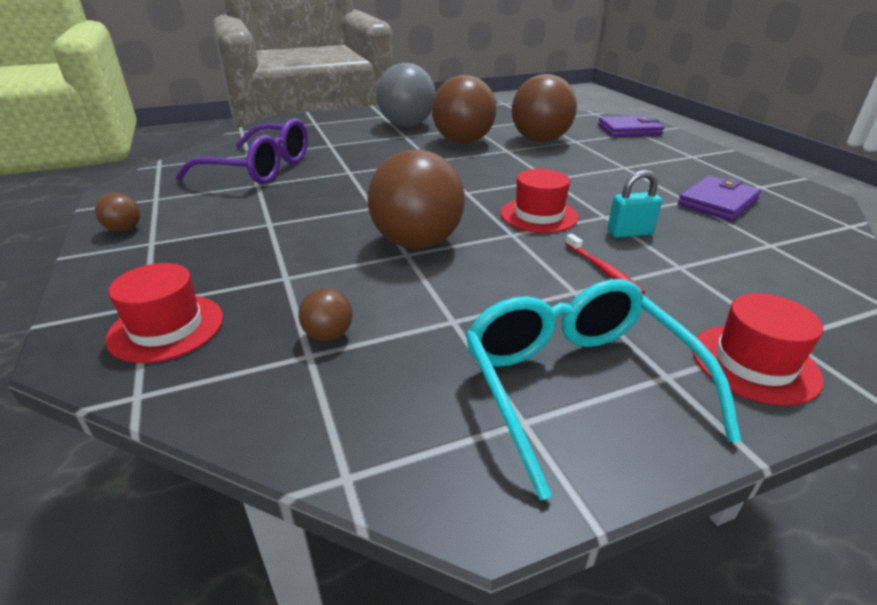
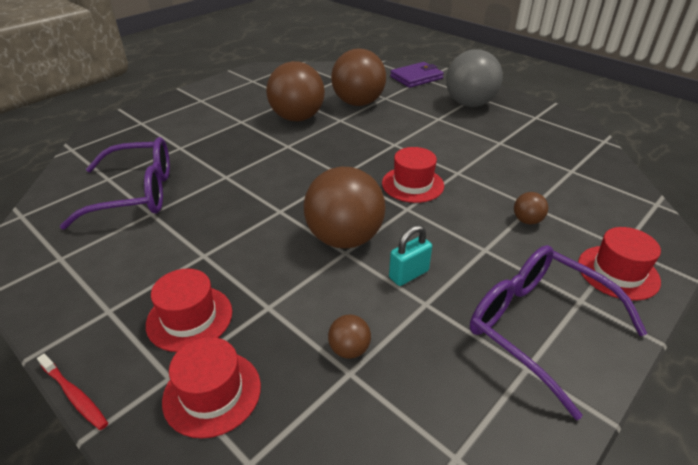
camera: 25 degrees left, 5 degrees up
brown ball [95,193,140,232] -> brown ball moved to [514,192,548,224]
grey ball [376,63,436,126] -> grey ball moved to [446,49,503,107]
turquoise glasses [465,279,741,500] -> purple glasses [470,245,647,420]
red toothbrush [565,234,645,294] -> red toothbrush moved to [37,354,108,430]
turquoise padlock [607,170,662,238] -> turquoise padlock moved to [389,225,432,286]
purple wallet [678,176,761,221] -> none
none -> red hat [146,268,232,352]

